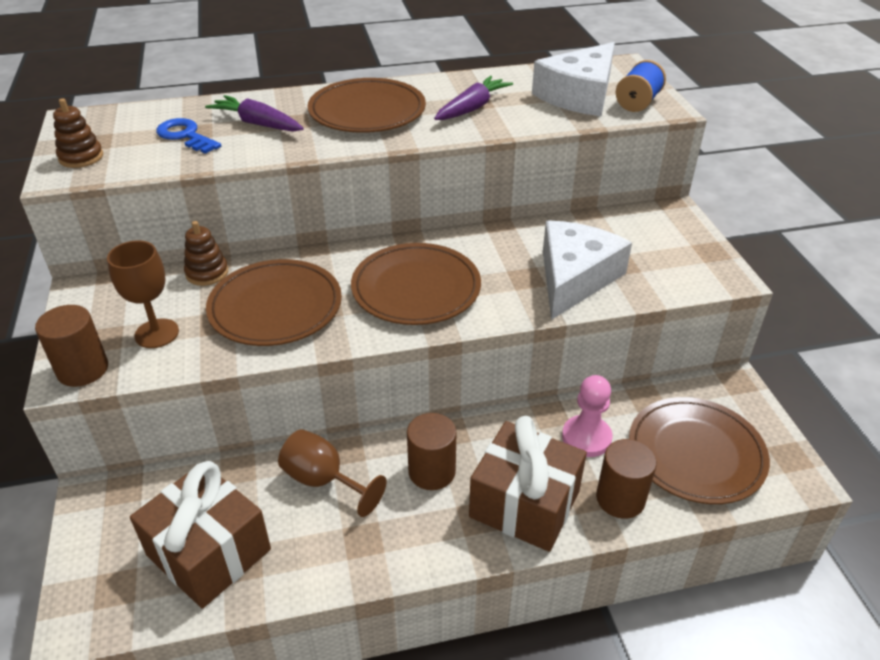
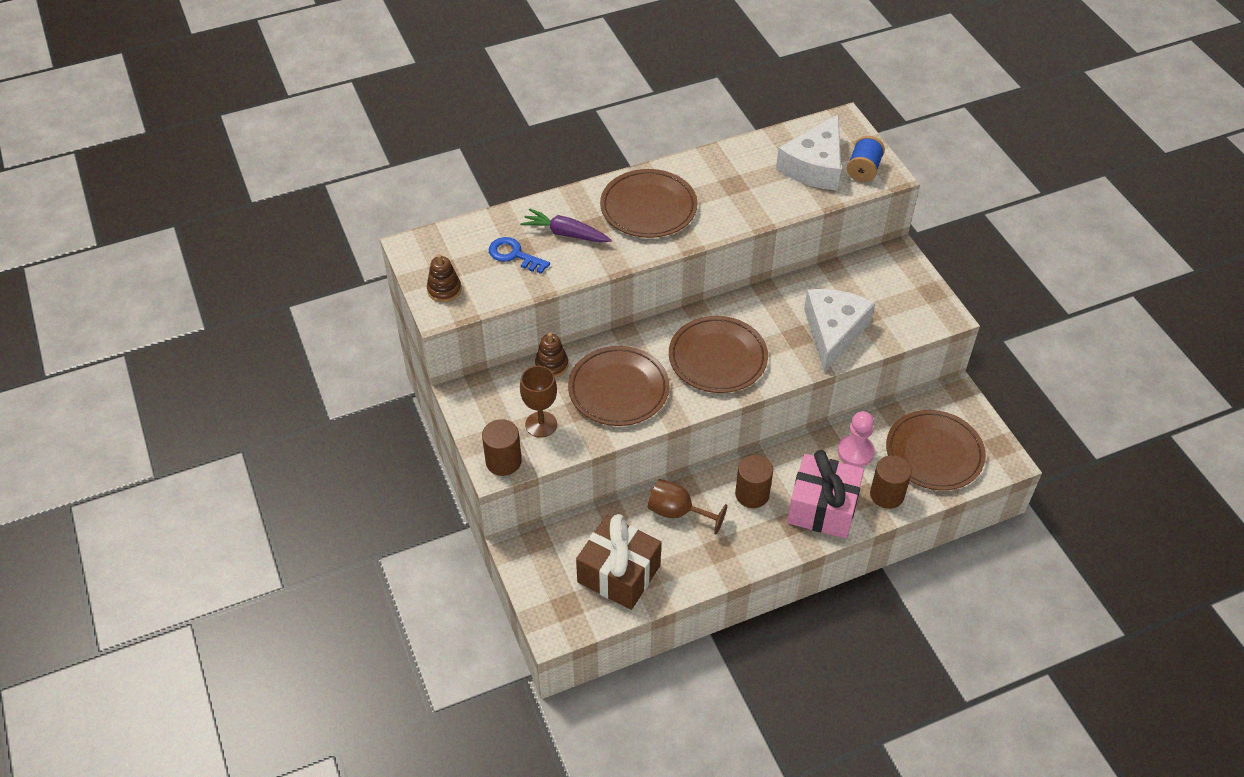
camera: 10 degrees left, 10 degrees up
purple carrot [434,76,513,120] -> none
brown gift [469,416,587,552] -> pink gift [787,450,864,539]

